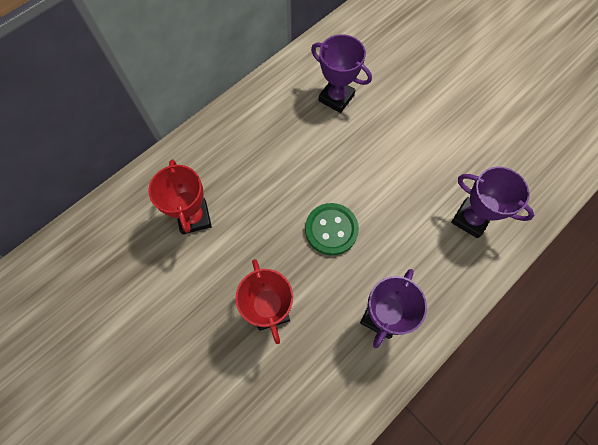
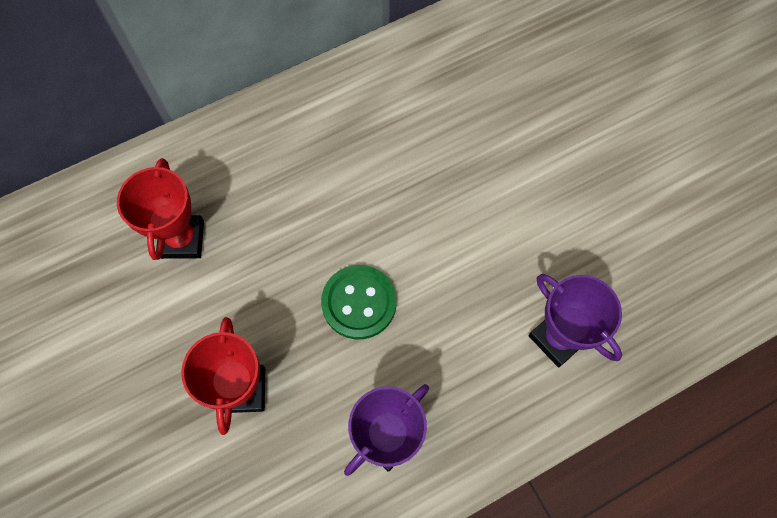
camera: 15 degrees right, 0 degrees up
purple trophy [311,34,372,113] -> none

